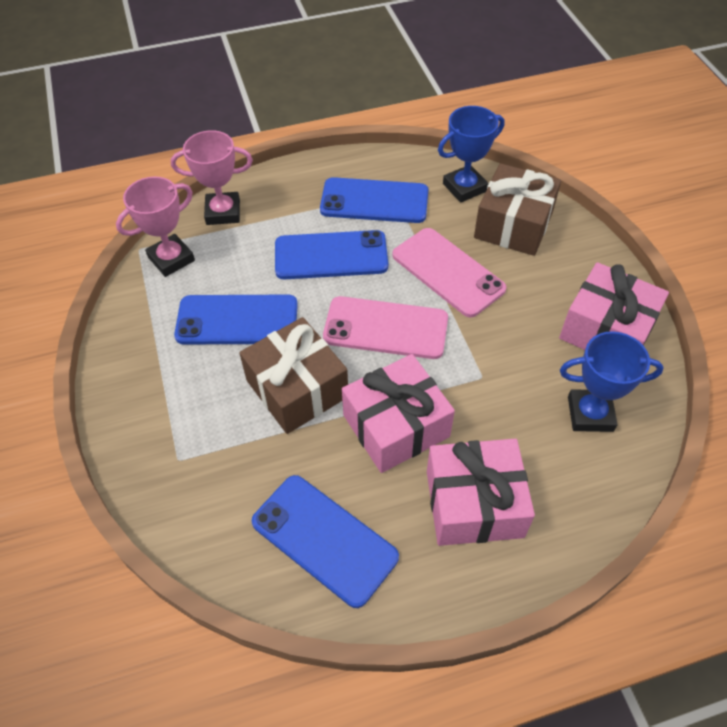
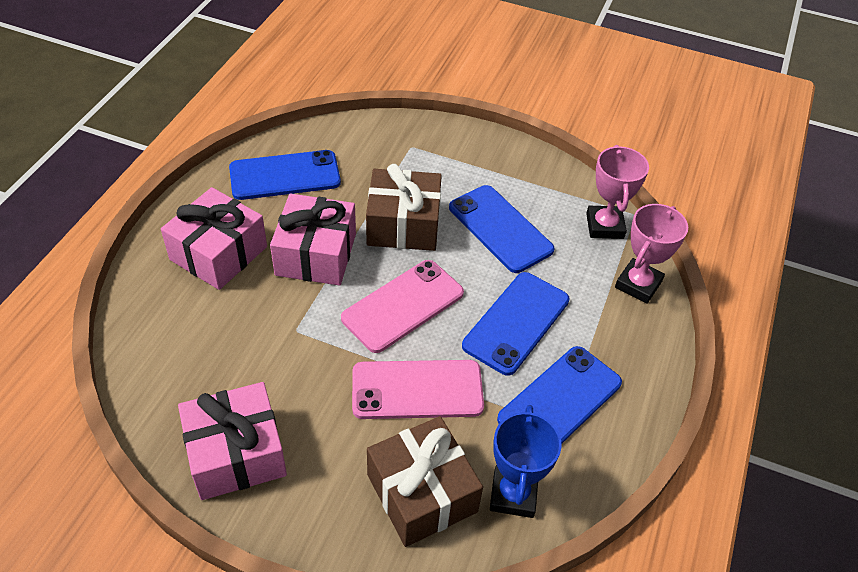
camera: 125 degrees right, 5 degrees down
blue phone [174,295,298,344] -> blue phone turned 75 degrees counterclockwise [449,185,555,273]
blue trophy [560,331,664,432] -> none

